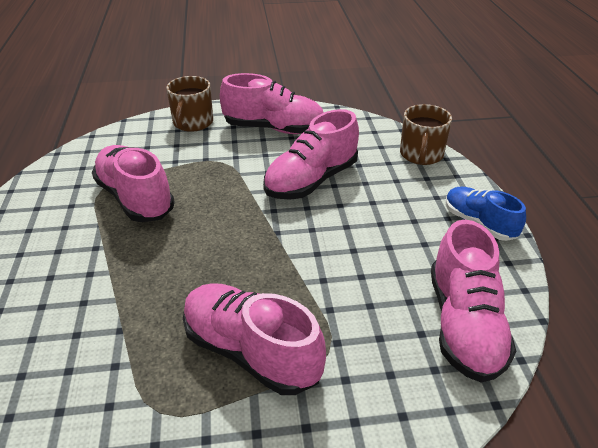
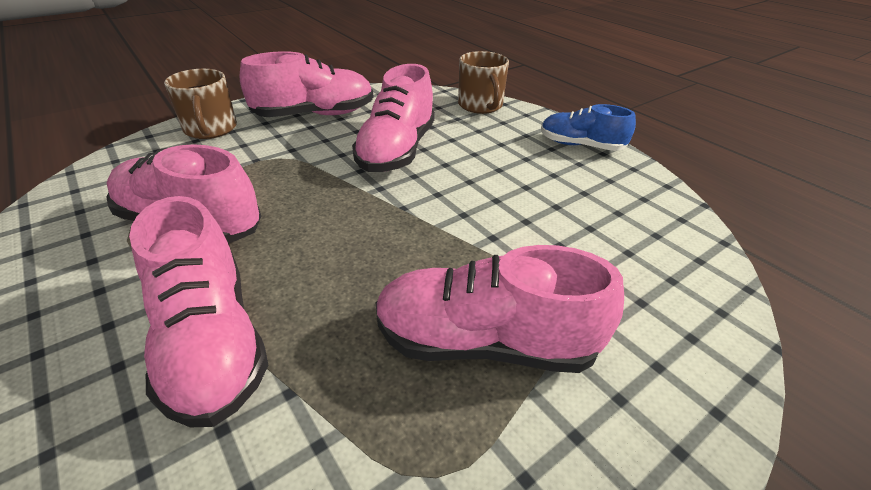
camera: 30 degrees left, 0 degrees up
pink shoe [431,220,516,383] -> pink shoe moved to [129,196,269,427]

